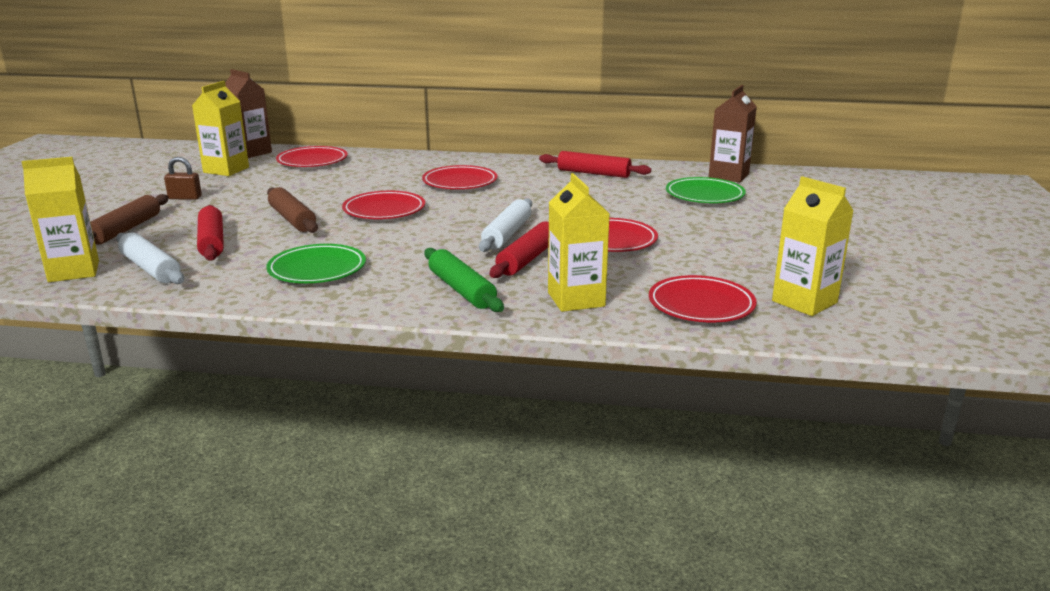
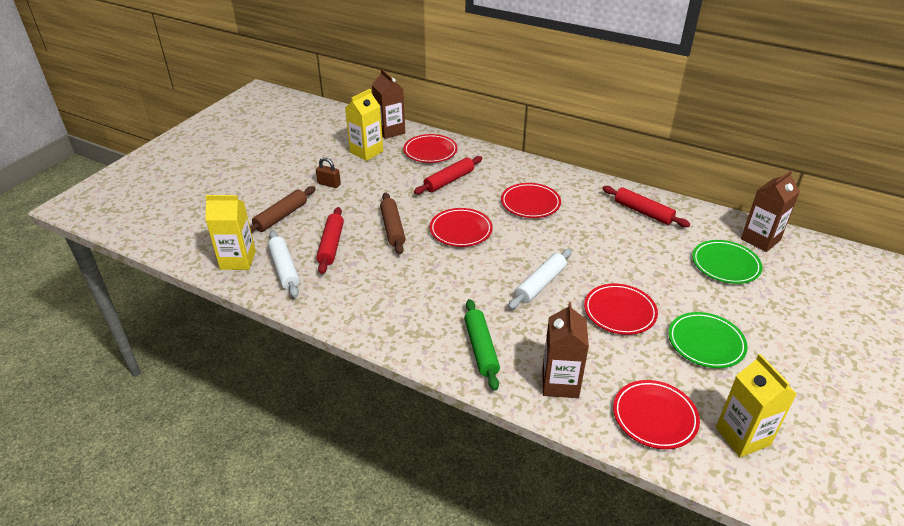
camera: 20 degrees right, 15 degrees up
green plate [266,244,366,283] -> green plate moved to [668,312,748,368]
red rolling pin [490,222,549,278] -> red rolling pin moved to [414,156,482,194]
yellow carton [548,173,610,312] -> brown carton [542,302,589,398]

